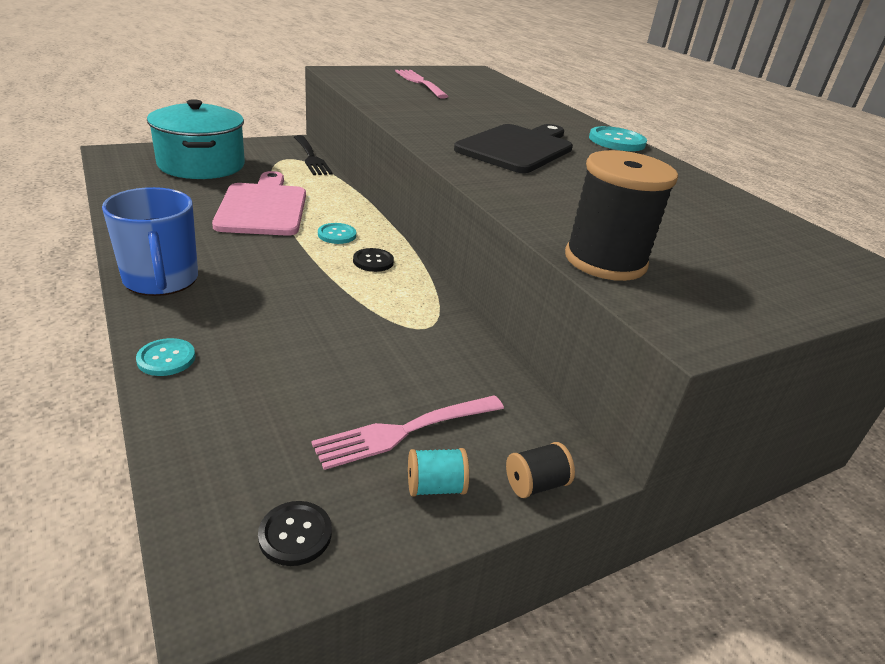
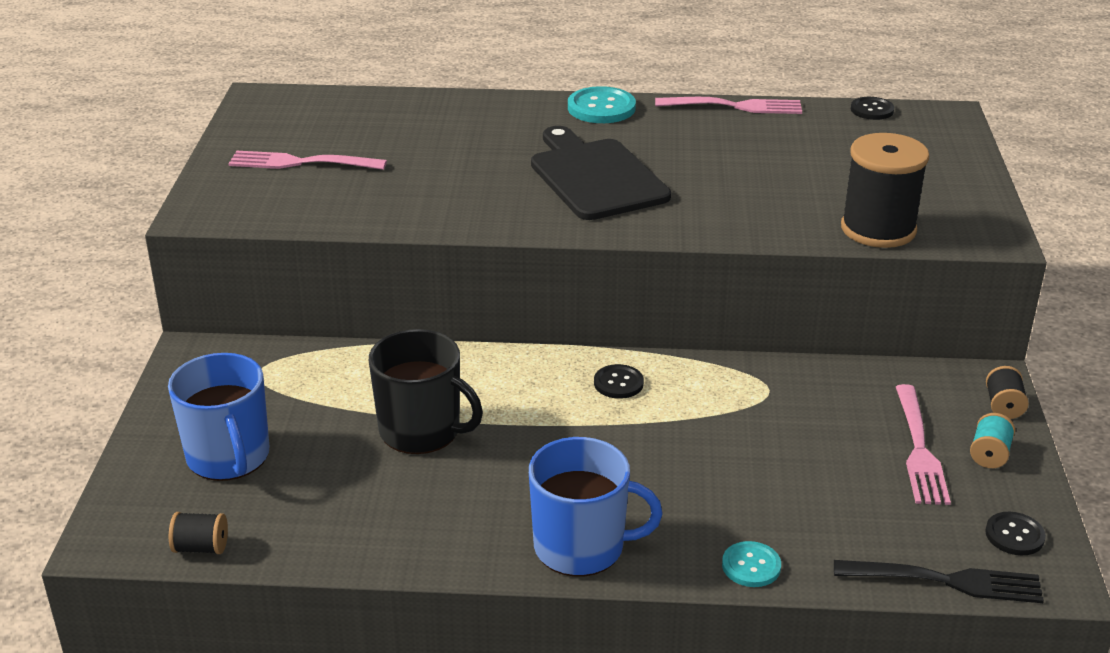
camera: 55 degrees left, 0 degrees up
turquoise pot [147,99,245,179] -> blue mug [168,353,270,481]
pink cutting board [212,171,306,236] -> black mug [369,329,483,454]
black fork [294,135,333,175] -> black fork moved to [834,560,1044,603]
turquoise button [318,223,356,244] -> none
none -> black spool [169,512,228,554]
none -> pink fork [655,97,802,114]
none -> black button [851,97,894,120]

